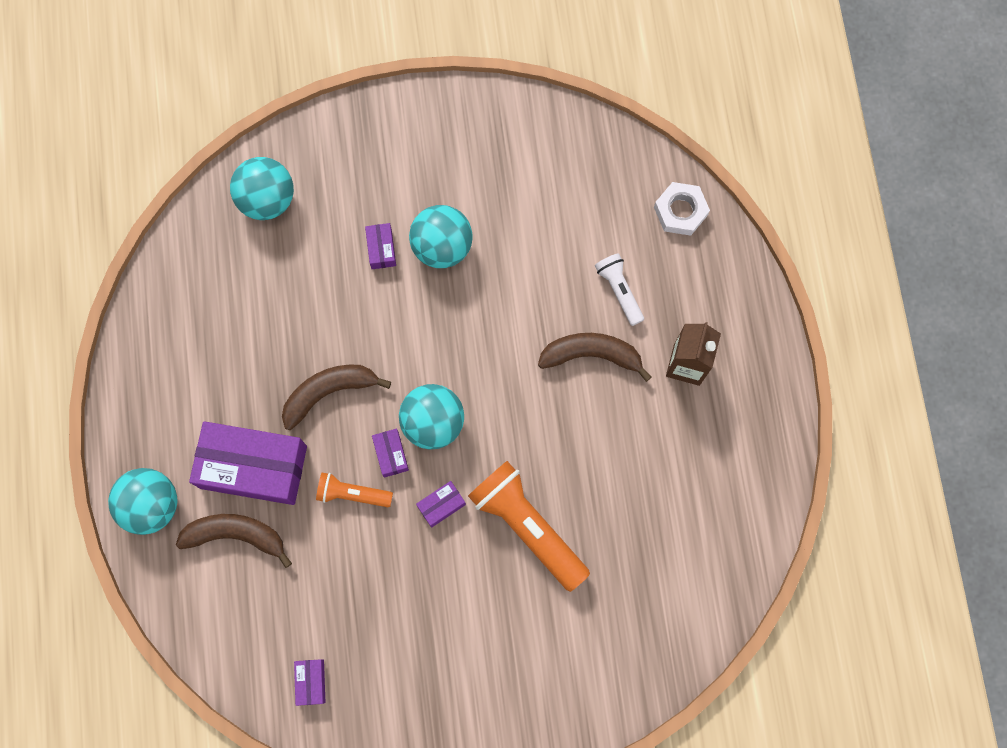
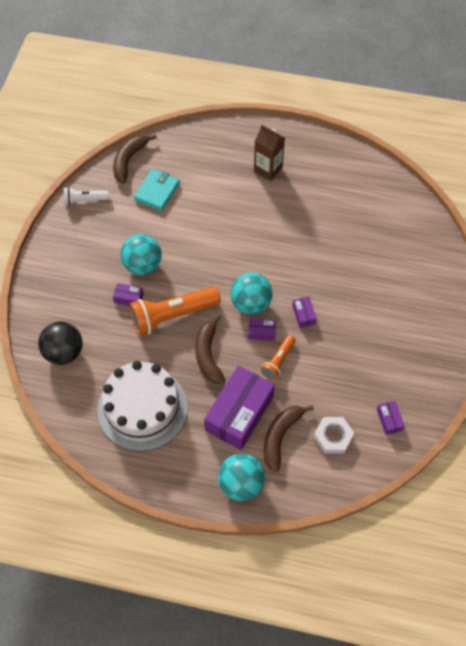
camera: 70 degrees left, 15 degrees down
turquoise ball [230,157,294,220] -> black ball [38,321,83,365]
purple box [294,659,326,706] -> purple box turned 60 degrees clockwise [377,401,405,435]
orange flashlight [468,461,590,592] -> orange flashlight moved to [129,286,221,336]
brown banana [538,333,652,382] -> brown banana moved to [113,134,157,184]
white flashlight [595,253,644,326] -> white flashlight moved to [64,187,109,205]
white nut [654,182,710,236] -> white nut moved to [314,417,354,454]
none -> white cake [98,361,188,452]
none -> turquoise wallet [134,169,180,211]

